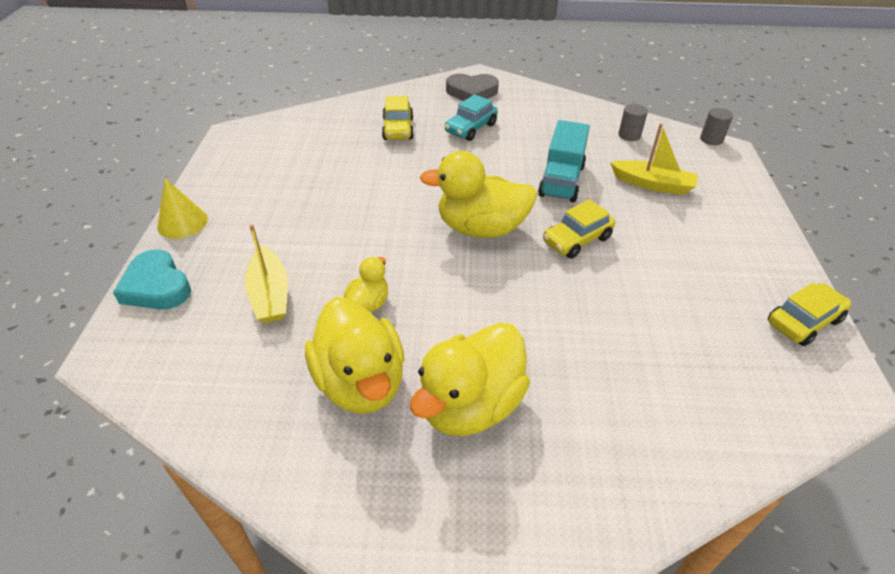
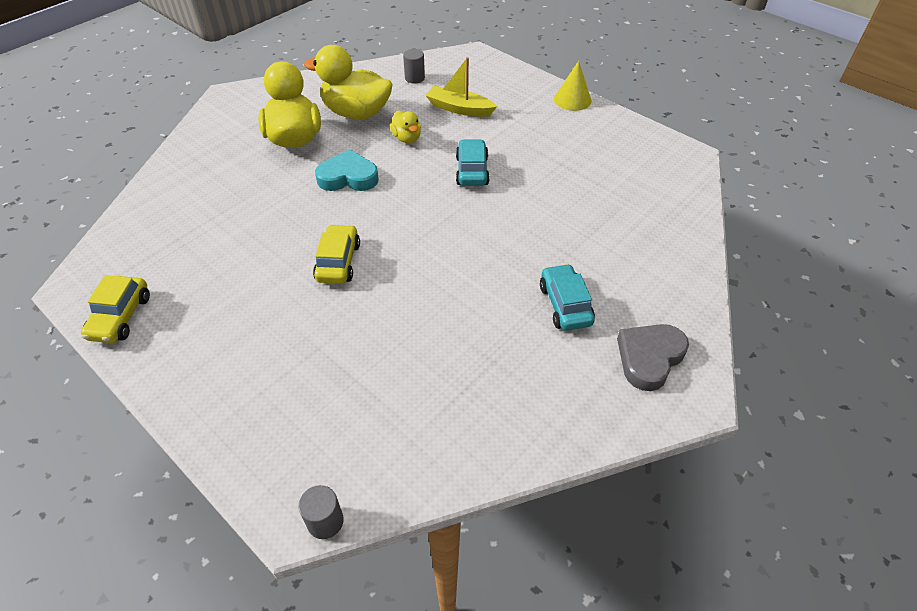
camera: 130 degrees right, 5 degrees up
turquoise heart [113,249,191,310] -> turquoise heart moved to [315,149,379,191]
yellow car [382,96,414,140] -> none
yellow duck [420,151,538,238] -> none
turquoise truck [538,120,590,202] -> none
yellow boat [610,123,698,195] -> none
grey cylinder [618,104,648,141] -> grey cylinder moved to [403,49,425,83]
none -> turquoise car [456,139,490,186]

